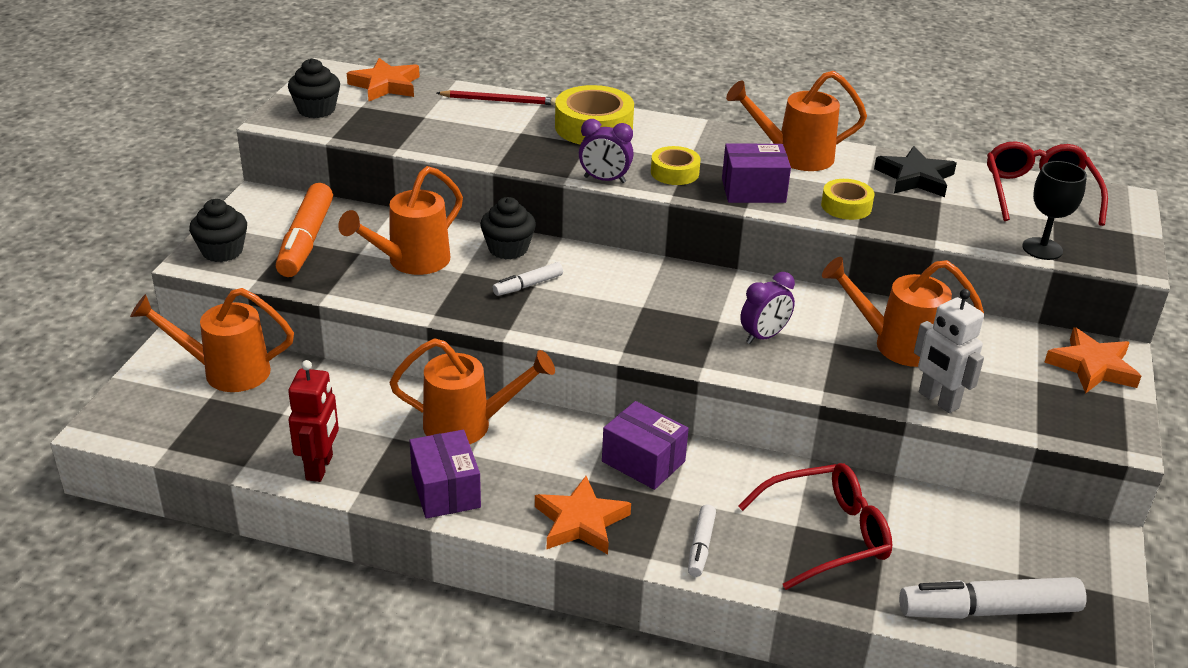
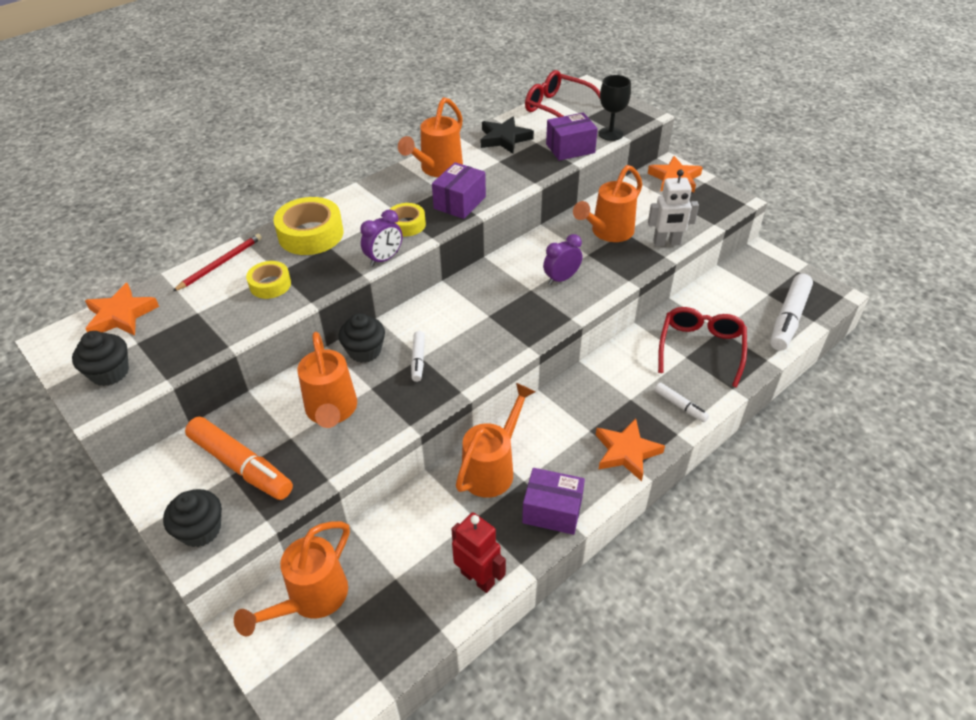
camera: 55 degrees left, 10 degrees up
purple box [602,401,689,490] -> purple box moved to [546,112,598,161]
purple clock [740,272,795,344] -> purple clock turned 120 degrees counterclockwise [543,234,582,285]
yellow tape [821,179,875,220] -> yellow tape moved to [246,261,291,299]

